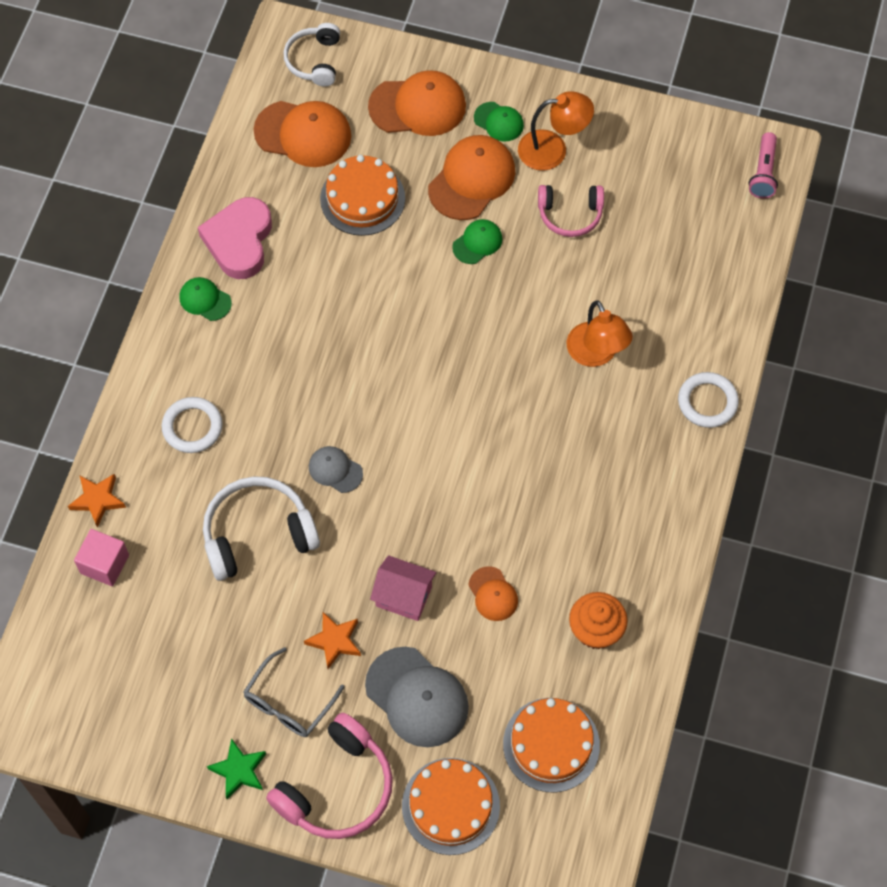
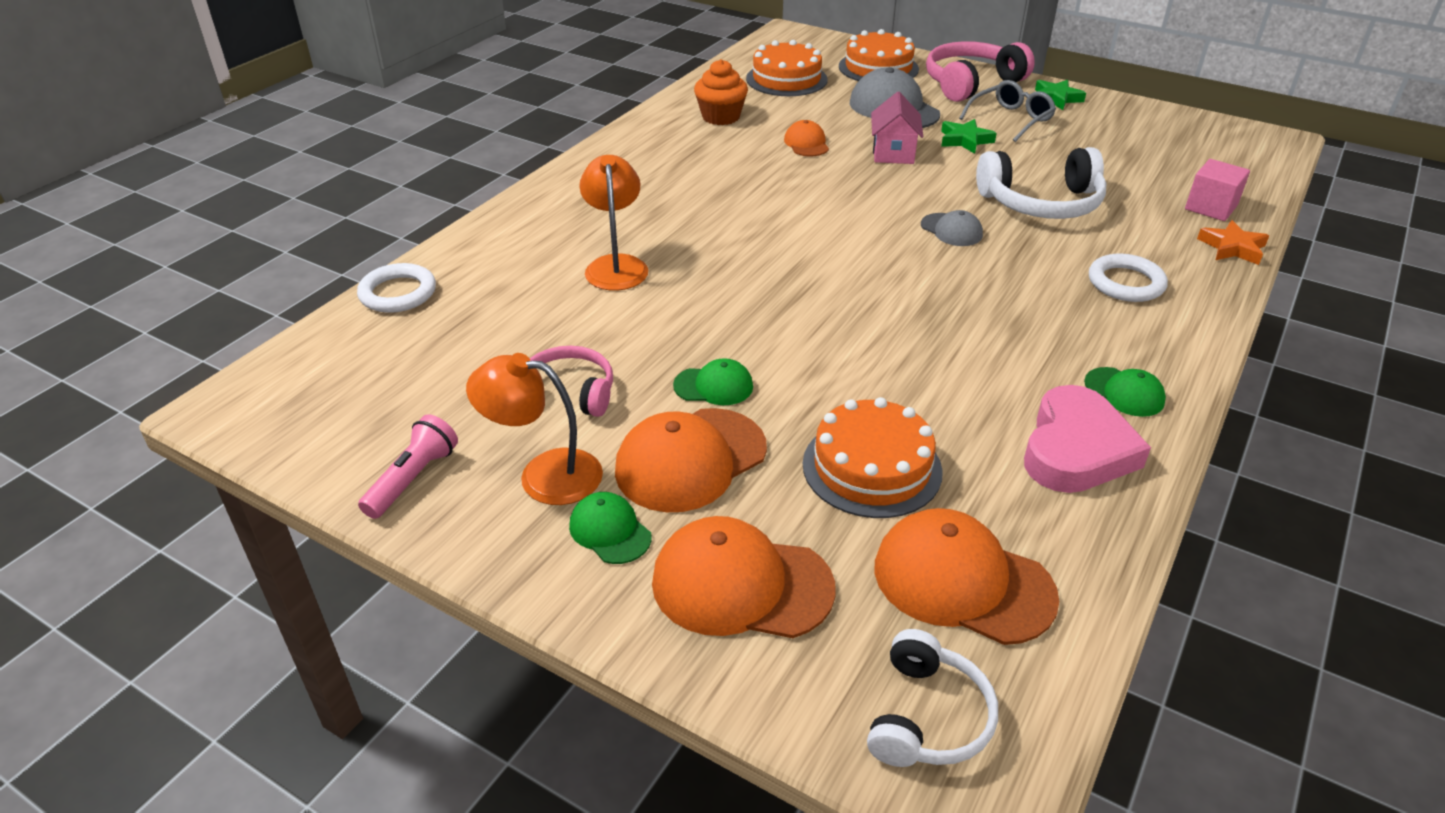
camera: 165 degrees left, 25 degrees down
orange star [304,612,361,669] -> green star [941,119,997,154]
pink house [370,555,436,621] -> pink house turned 60 degrees clockwise [871,92,923,164]
green cap [452,219,502,264] -> green cap turned 150 degrees counterclockwise [673,358,753,405]
white ring [678,372,739,428] -> white ring moved to [357,263,436,313]
pink flashlight [749,132,778,199] -> pink flashlight moved to [358,414,458,519]

